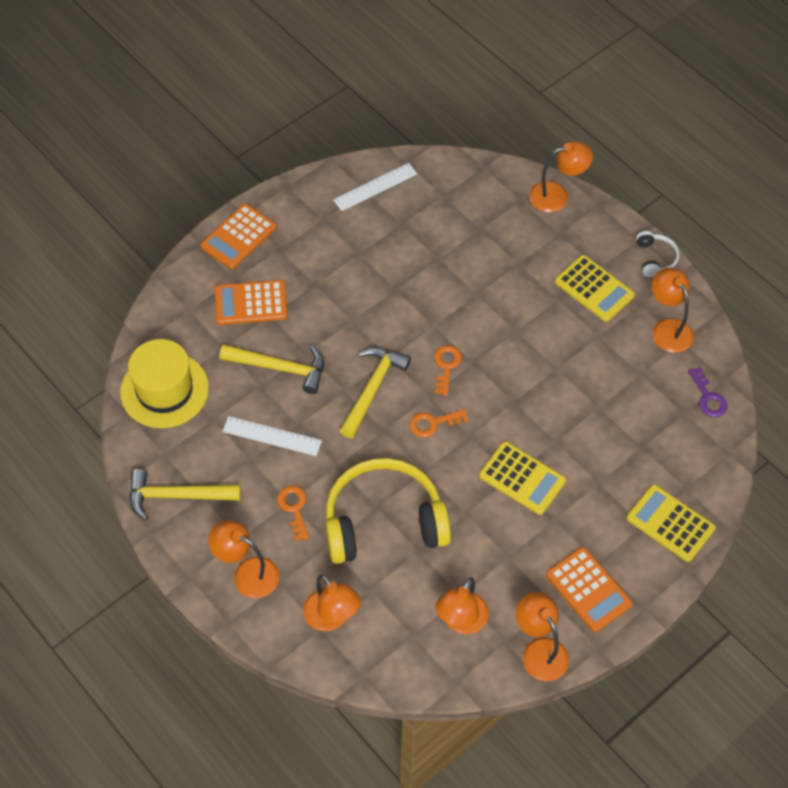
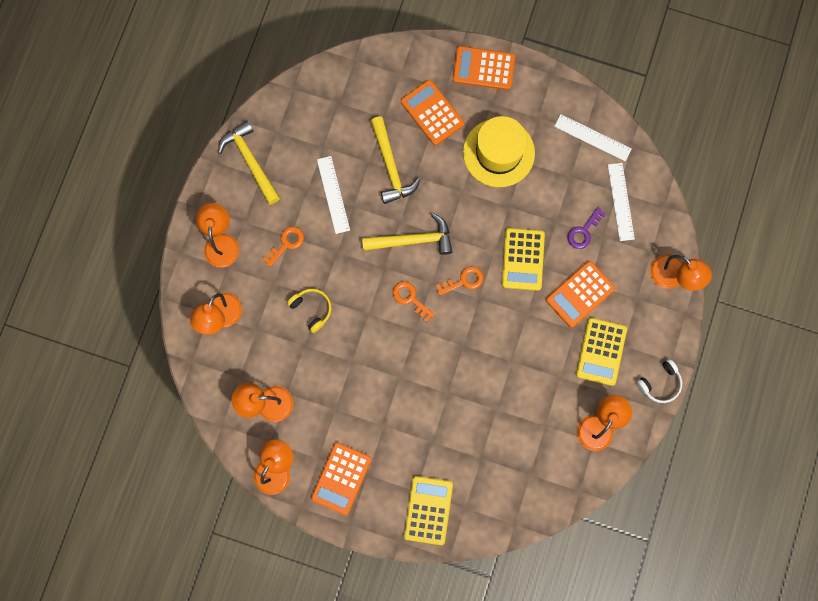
camera: 60 degrees right, 20 degrees up
yellow hat [120,339,209,428] -> yellow hat moved to [463,116,535,187]
yellow headphones [325,458,451,564] -> yellow headphones [287,289,332,333], size x0.43
yellow calculator [479,441,566,515] -> yellow calculator moved to [502,228,545,291]
purple key [688,367,728,417] -> purple key moved to [567,207,606,249]
none -> orange calculator [546,261,615,328]
none -> white ruler [608,163,635,241]

